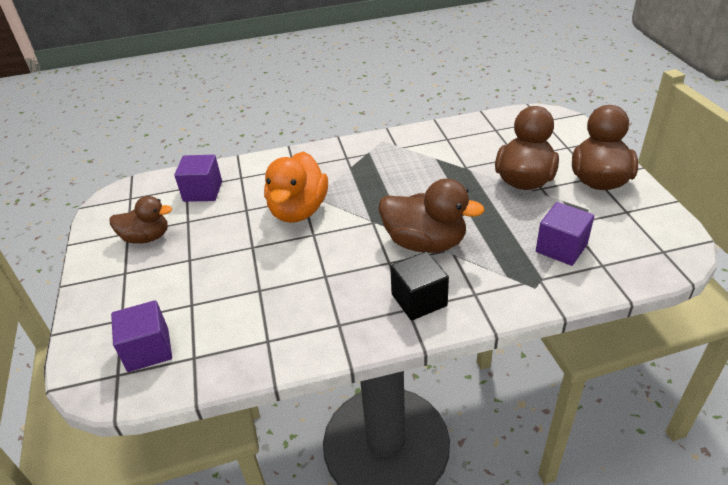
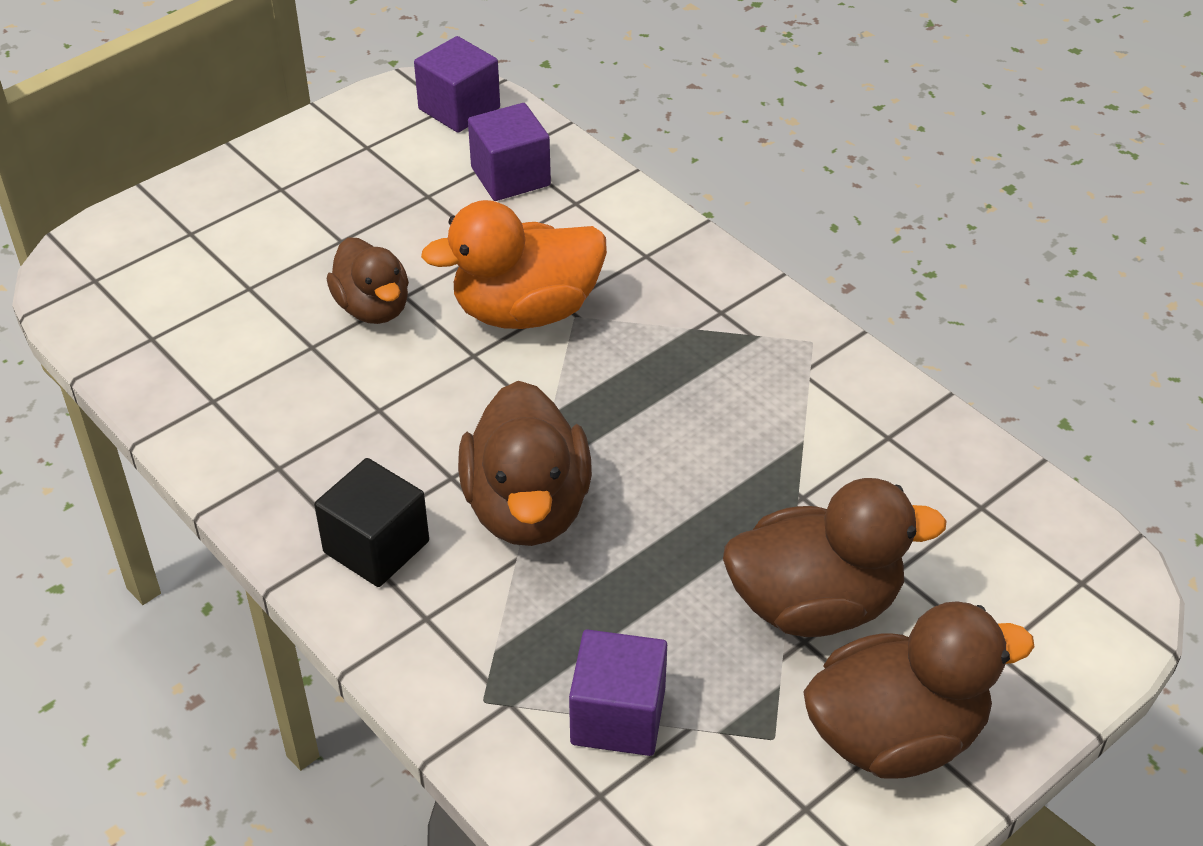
camera: 60 degrees right, 5 degrees up
brown duck [109,196,172,244] -> brown duck moved to [327,237,409,324]
purple cube [111,300,172,372] -> purple cube moved to [414,36,500,133]

